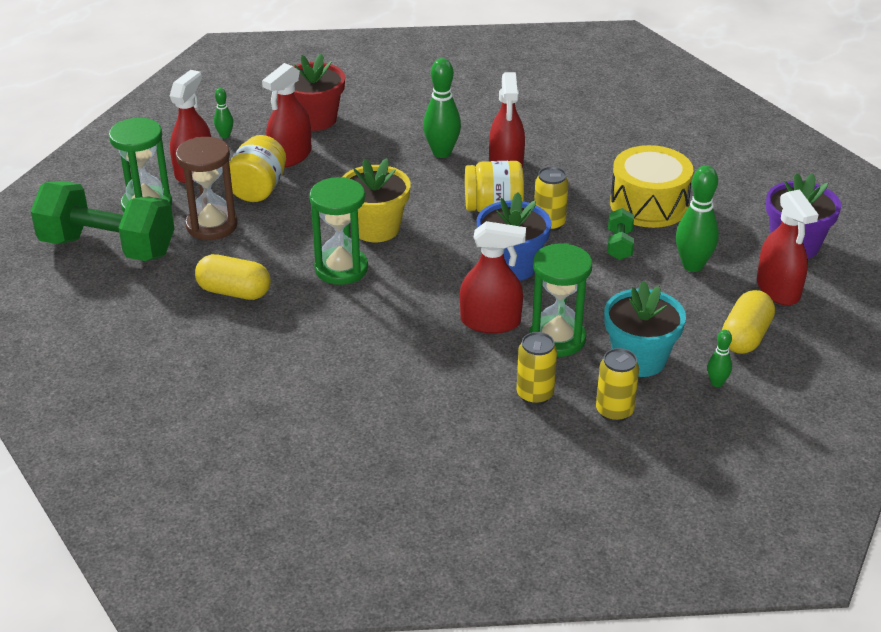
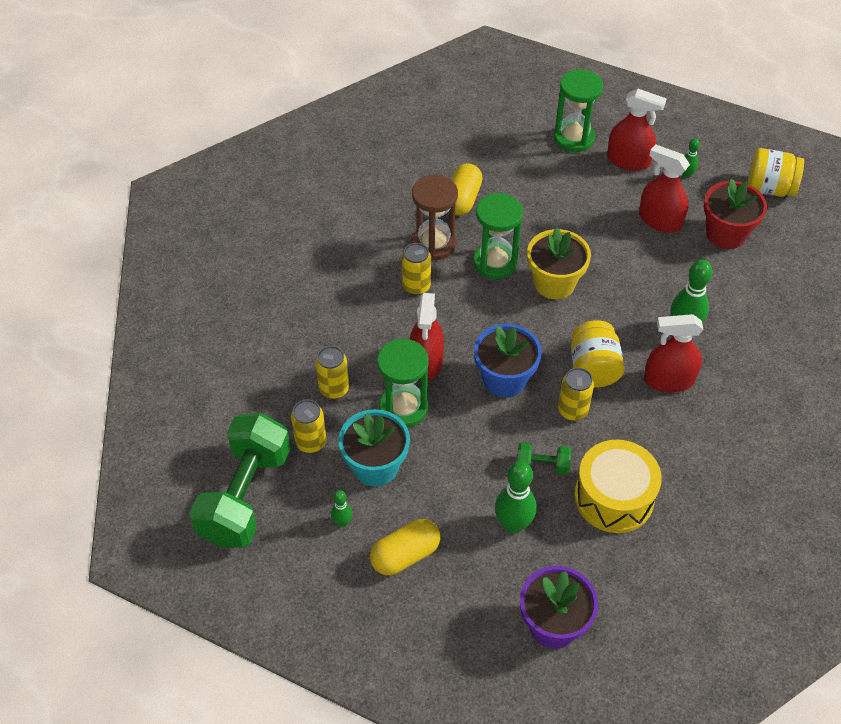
camera: 90 degrees right, 15 degrees up
green dumbbell [30,181,174,261] -> green dumbbell moved to [189,413,291,547]
brown hourglass [176,137,238,240] -> brown hourglass moved to [412,175,458,261]
yellow jar [229,135,286,202] -> yellow jar moved to [748,148,804,197]
yellow capsule [722,290,775,354] -> yellow capsule turned 60 degrees counterclockwise [370,519,441,575]
red spray bottle [757,189,819,305] -> none
none -> yellow can [402,243,431,295]

